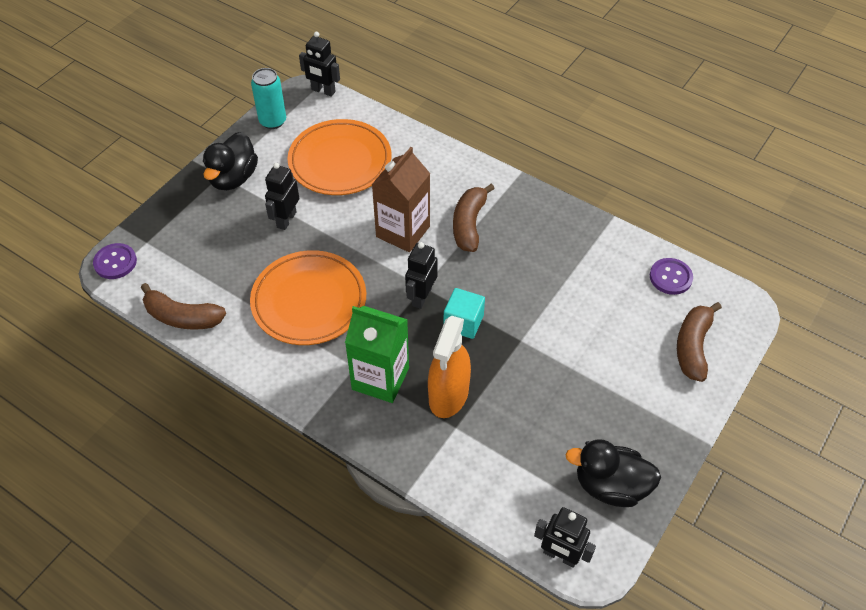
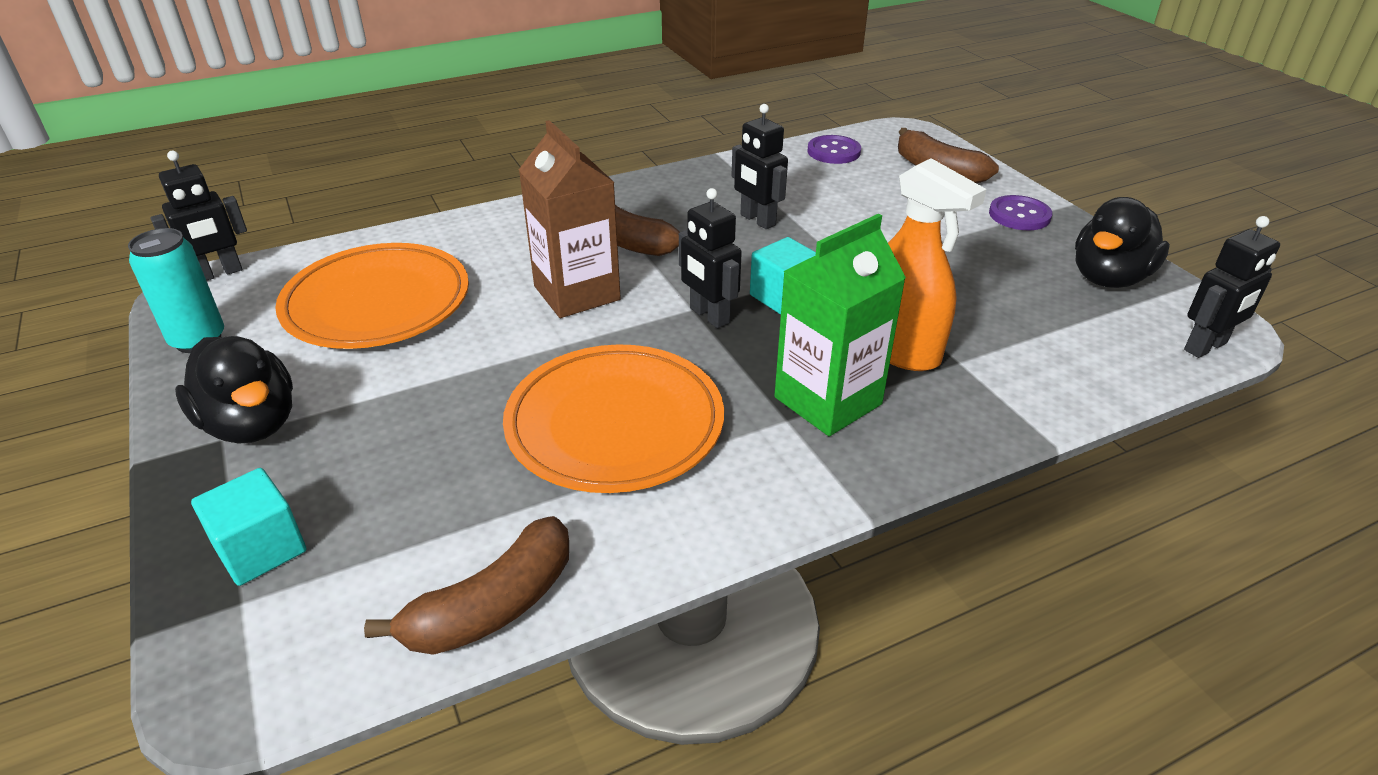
camera: 60 degrees left, 15 degrees down
purple button [93,243,137,279] -> purple button moved to [989,195,1052,230]
black robot [265,163,299,230] -> black robot moved to [731,104,788,229]
none -> turquoise cube [191,468,306,586]

